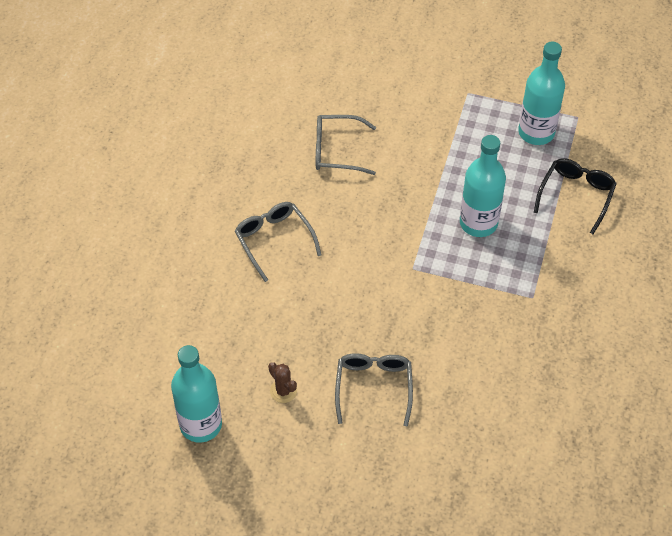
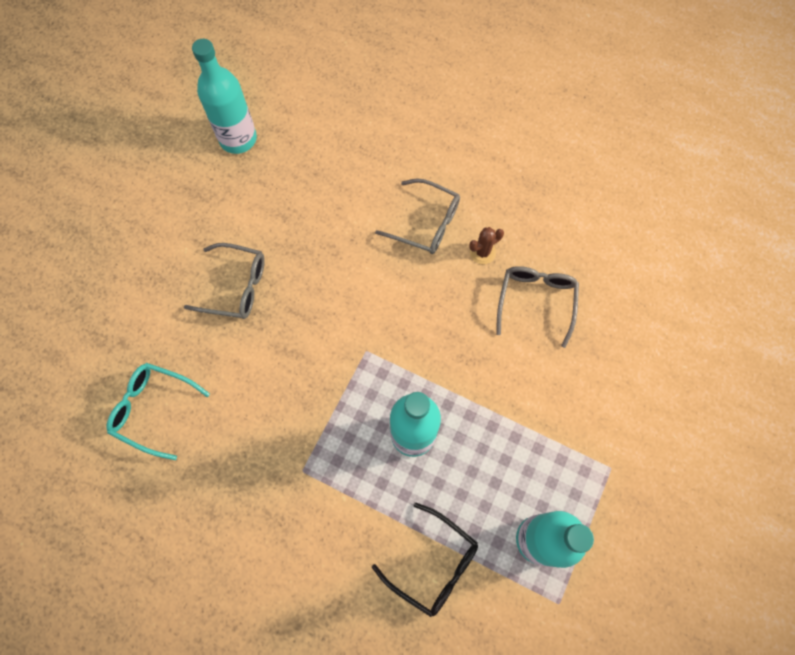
camera: 100 degrees right, 15 degrees up
grey glasses [235,202,321,282] -> grey glasses turned 45 degrees clockwise [375,178,460,254]
brown cactus [268,362,297,403] -> brown cactus moved to [469,227,504,264]
none -> turquoise glasses [106,363,210,460]

